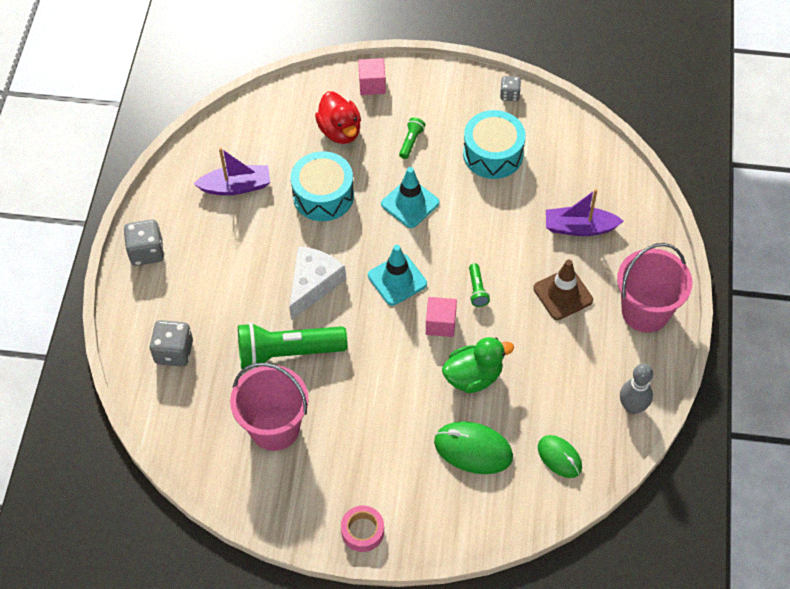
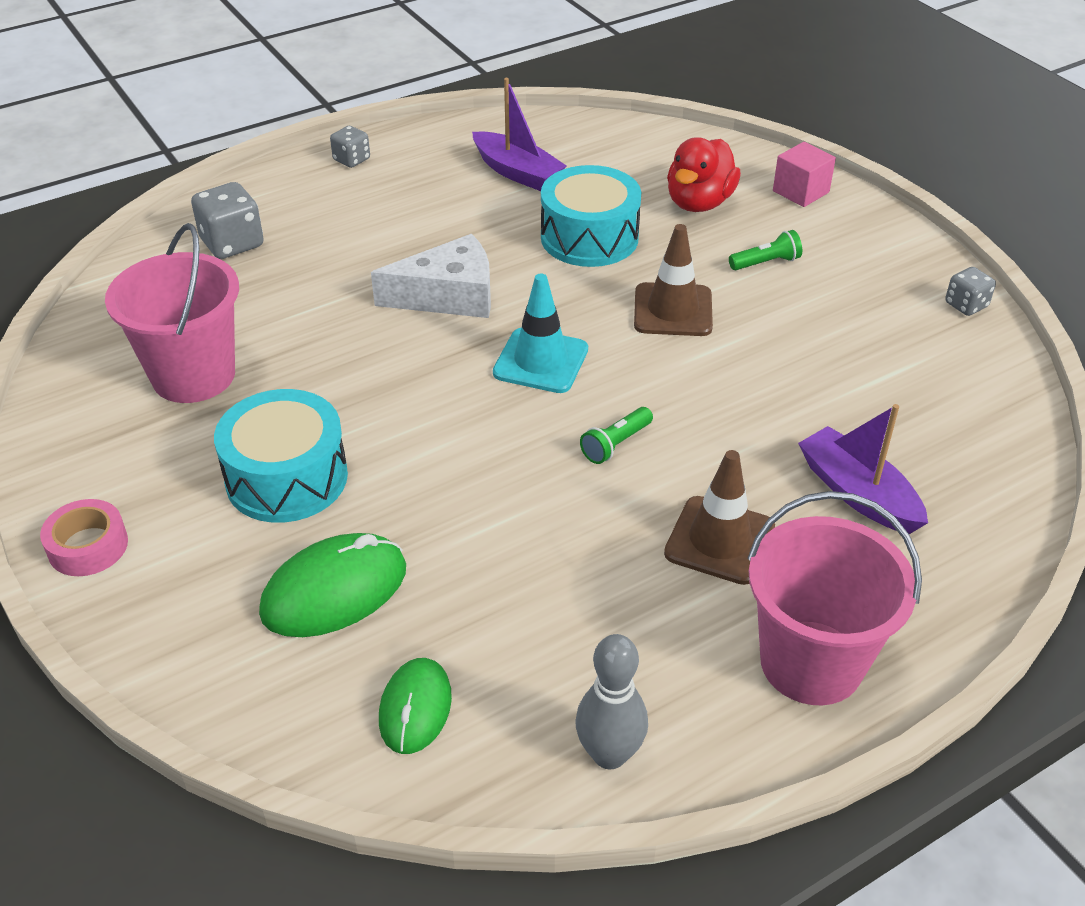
camera: 50 degrees right, 15 degrees down
grey dice [124,219,164,266] -> grey dice [330,126,370,168], size x0.60
green flashlight [238,322,347,369] -> none
turquoise traffic cone [381,167,440,228] -> brown traffic cone [634,224,713,336]
pink cube [426,297,457,337] -> none
green mouse [434,421,513,474] -> green mouse turned 75 degrees clockwise [259,533,406,637]
green duck [442,337,514,393] -> none
turquoise drum [463,110,526,179] -> turquoise drum moved to [214,389,348,523]

